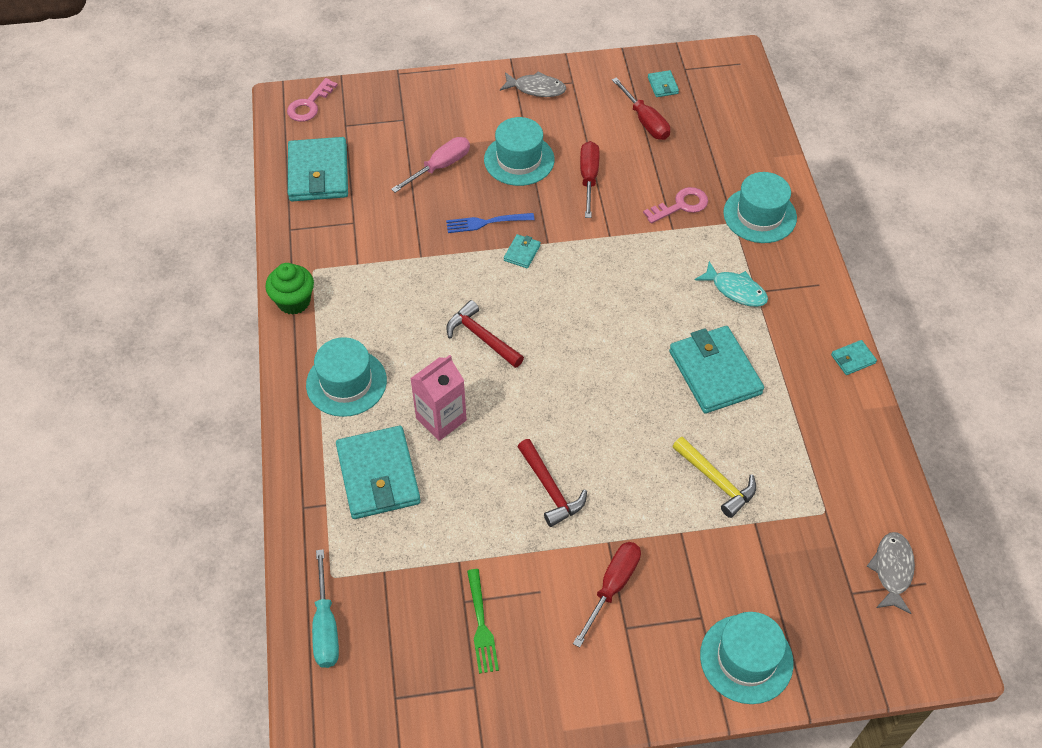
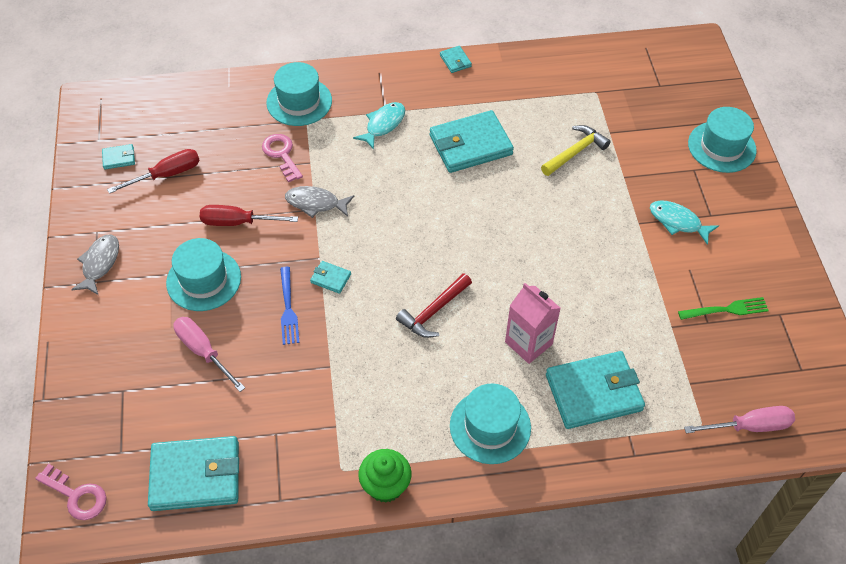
camera: 90 degrees left, 0 degrees up
turquoise screwdriver [312,549,339,668] -> pink screwdriver [684,406,795,433]
red hammer [518,439,587,527] -> none
red screwdriver [573,542,641,648] -> turquoise fish [650,200,719,245]
grey fish [867,532,915,614] -> grey fish moved to [285,186,354,218]

